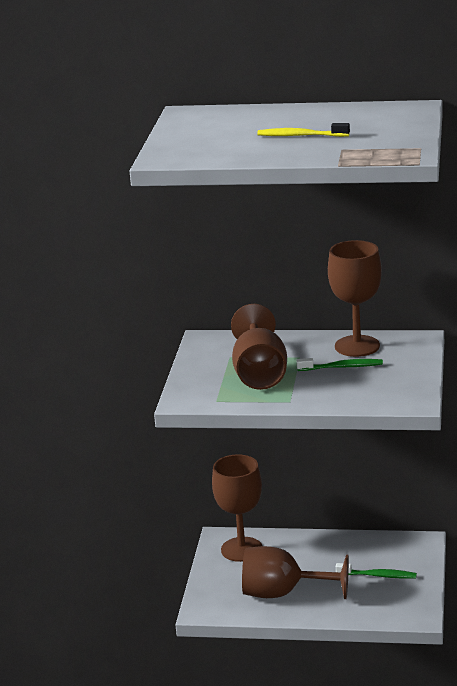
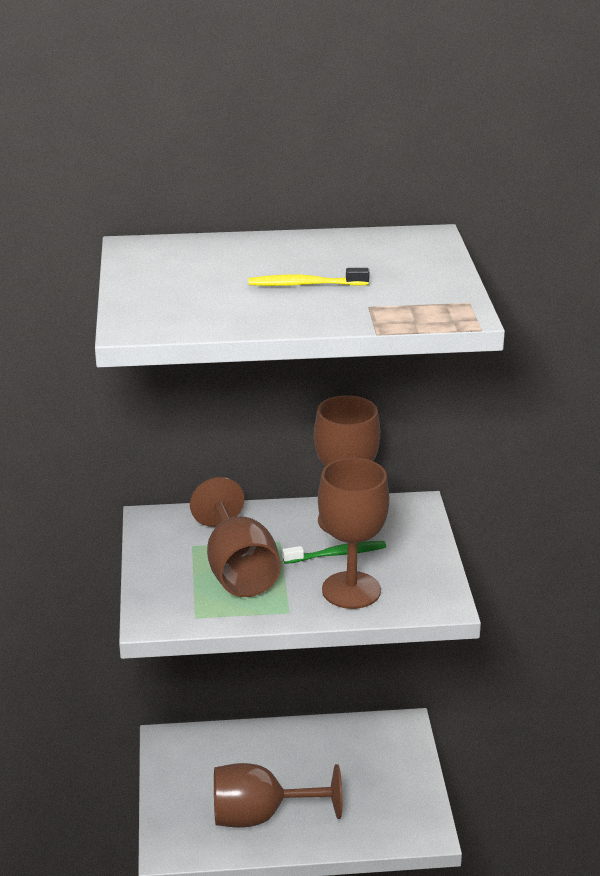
camera: 15 degrees left, 5 degrees up
brown goblet [212,454,262,562] -> brown goblet moved to [318,458,390,609]
green toothbrush [336,563,417,579] -> none

